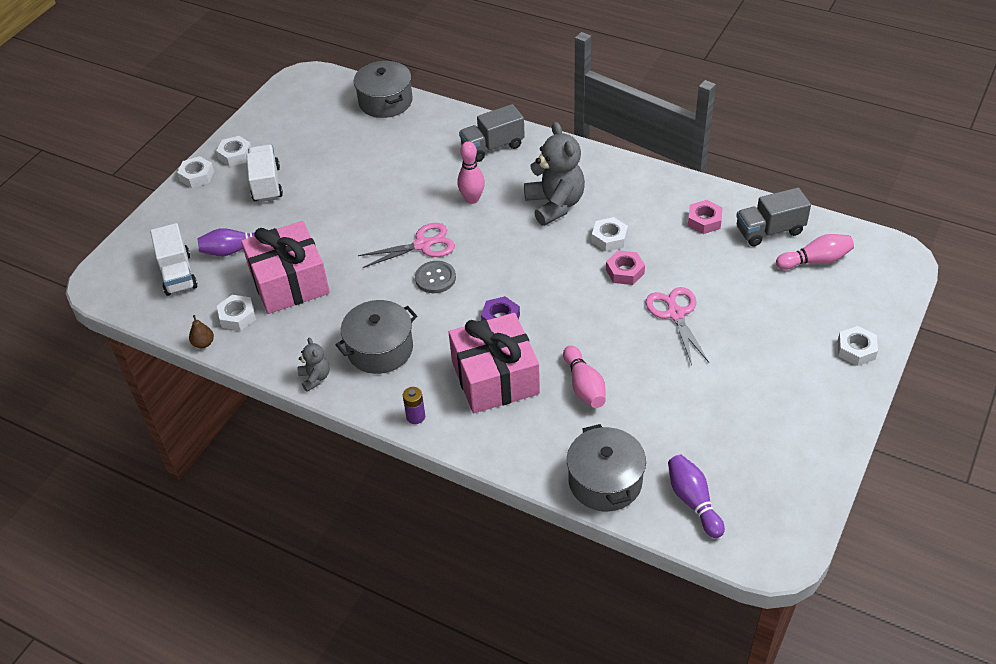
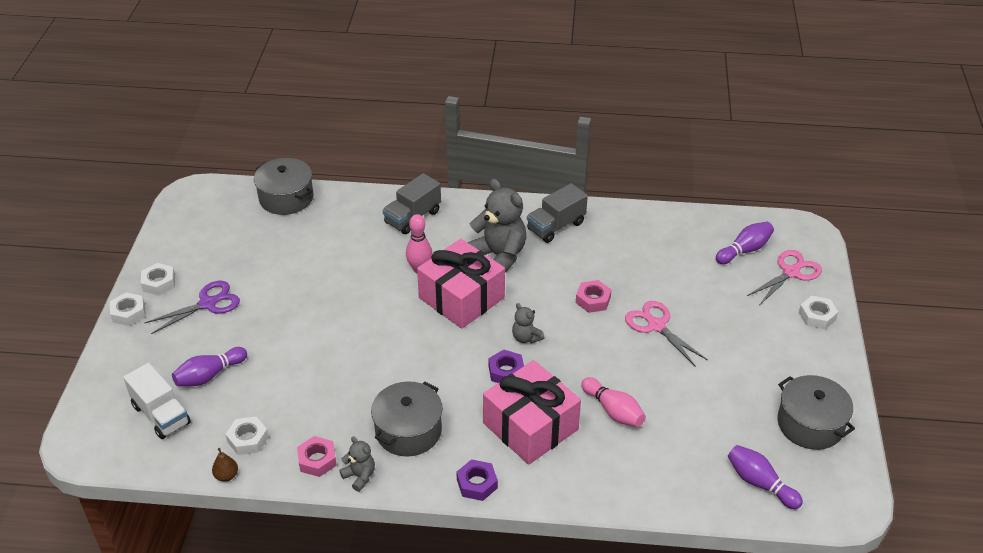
camera: 25 degrees left, 5 degrees down
pink gift [241,221,330,314] -> pink gift moved to [417,239,505,329]
white truck [246,144,283,202] -> purple scissors [145,281,240,334]
pink scissors [358,223,455,268] -> pink scissors moved to [747,250,822,304]
purple battery [403,387,425,424] -> purple nut [457,459,498,501]
grey button [415,261,456,293] -> none
grey pot [567,424,646,511] -> grey pot moved to [777,375,855,450]
white nut [592,217,628,252] -> none
pink nut [688,200,723,234] -> pink nut moved to [297,436,337,477]
grey truck [736,187,811,247] -> grey truck moved to [527,183,588,243]
pink bowling pin [776,234,854,270] -> purple bowling pin [716,222,774,264]
none -> grey teddy bear [512,303,545,344]

